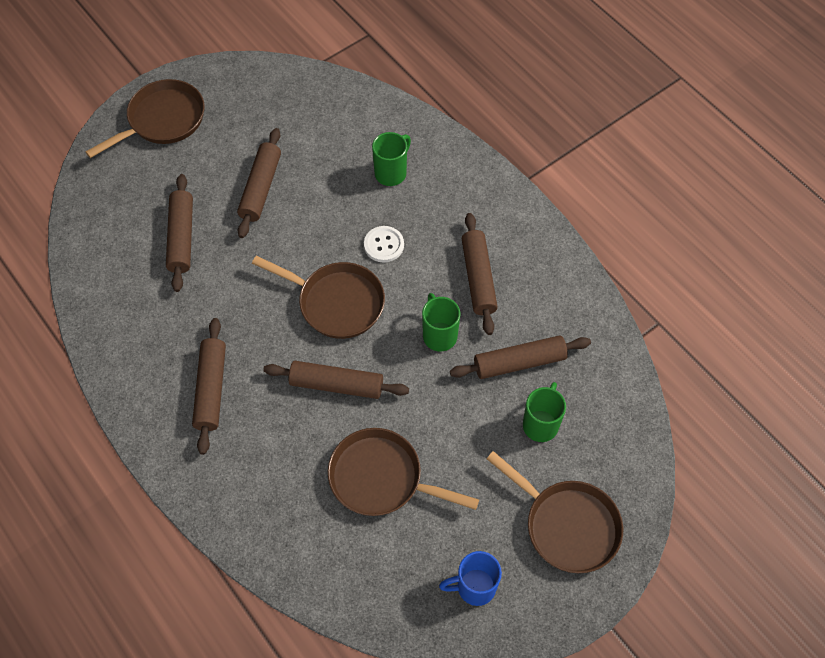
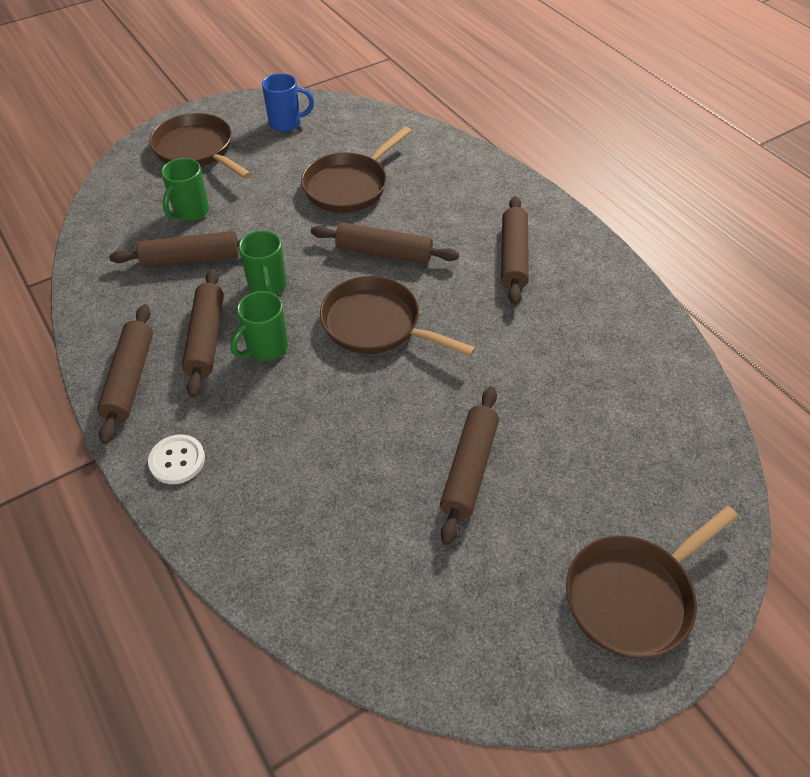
camera: 175 degrees left, 10 degrees down
brown rolling pin [166,174,193,292] -> brown rolling pin moved to [97,304,153,444]
brown pan [328,428,479,516] -> brown pan turned 105 degrees clockwise [301,126,411,213]
white button [364,226,404,263] -> white button moved to [148,435,205,484]
green mug [372,132,411,186] -> green mug moved to [231,291,288,361]

